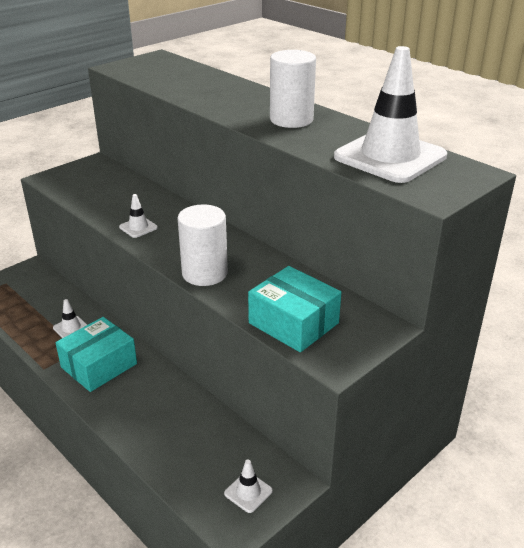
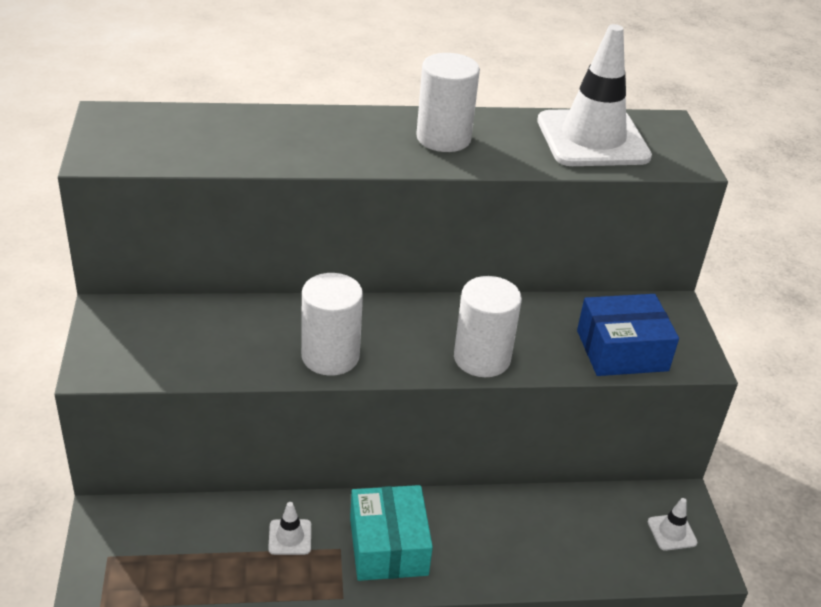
camera: 55 degrees left, 5 degrees up
white traffic cone [119,194,158,238] -> white cylinder [301,273,363,376]
turquoise box [248,266,342,352] -> blue box [577,294,679,376]

